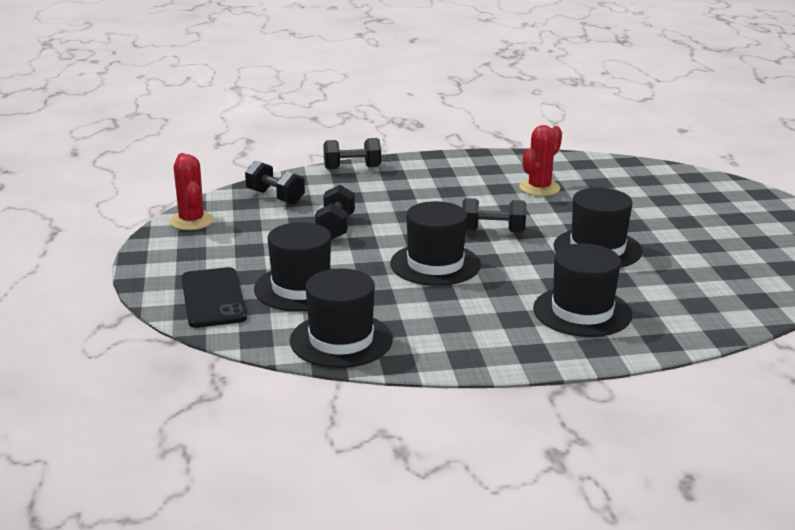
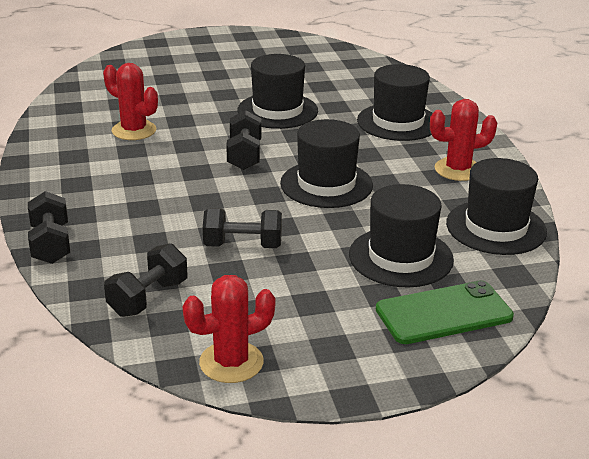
camera: 95 degrees left, 5 degrees up
black phone [182,267,247,328] -> green phone [376,280,514,344]
none -> red cactus [430,99,497,181]

